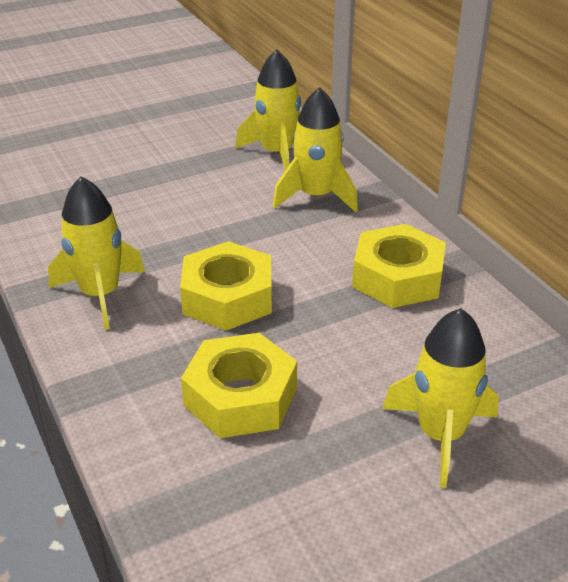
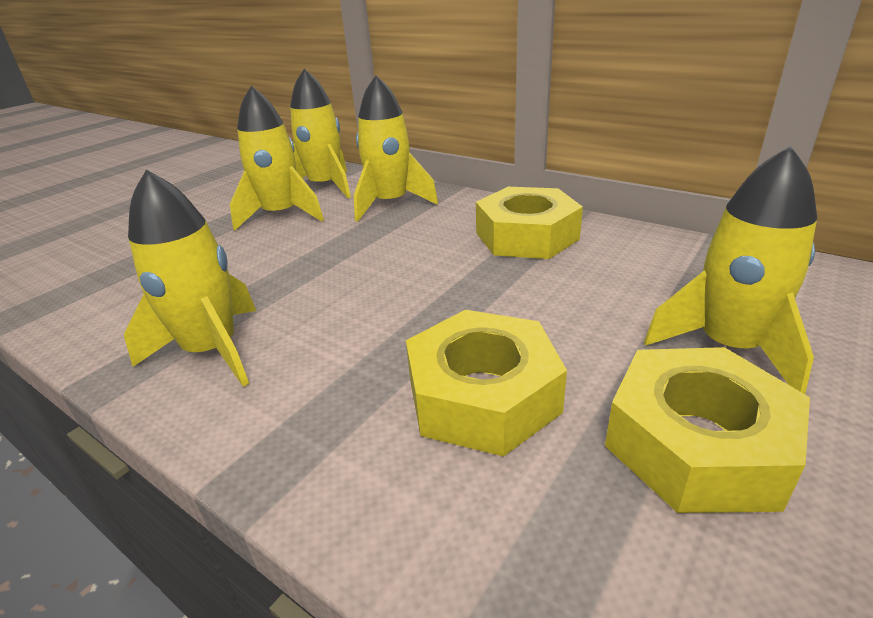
camera: 25 degrees left, 5 degrees down
yellow nut [180,241,272,331] -> yellow nut moved to [605,347,810,513]
none -> yellow rocket [230,86,324,231]

